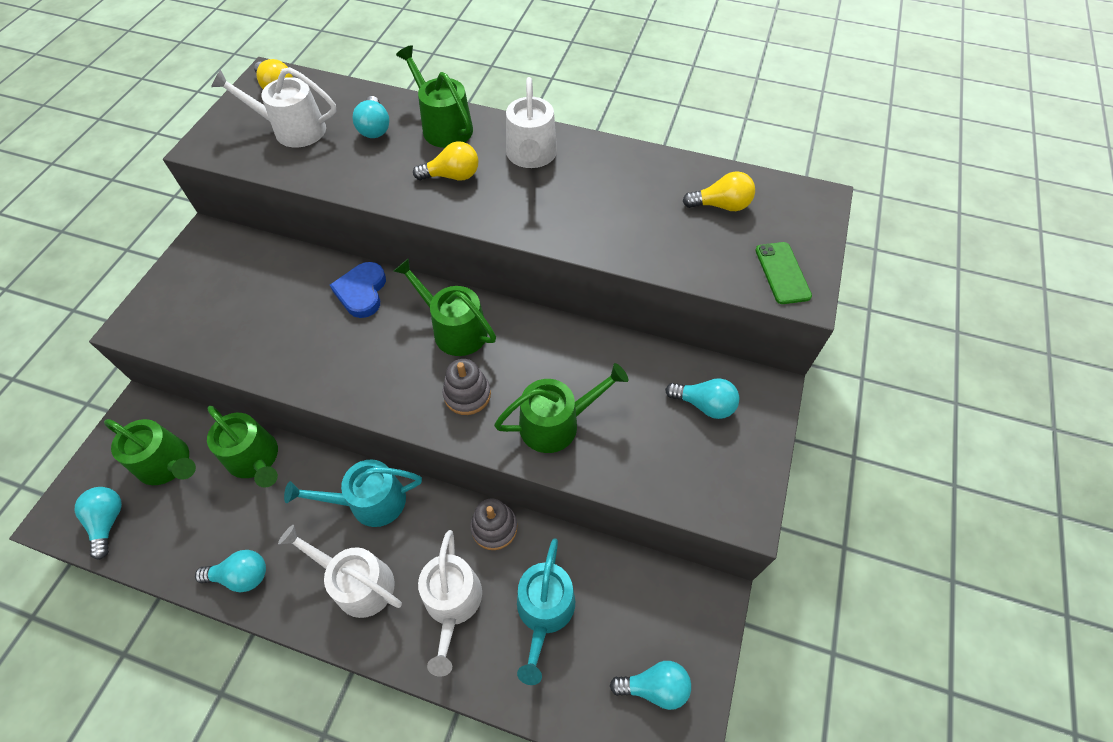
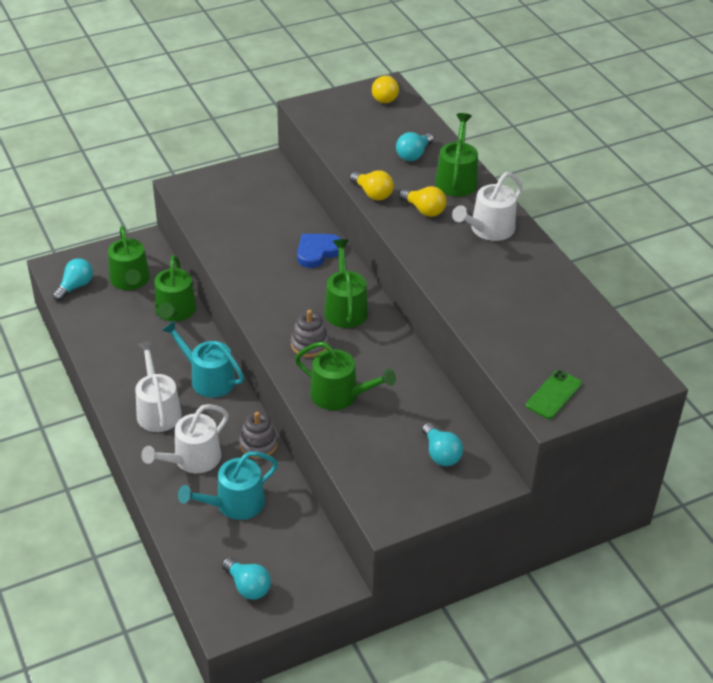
camera: 45 degrees right, 15 degrees down
turquoise light bulb [195,550,266,592] -> none
white watering can [211,67,336,148] -> none
yellow light bulb [683,171,755,211] -> yellow light bulb moved to [350,170,394,201]

